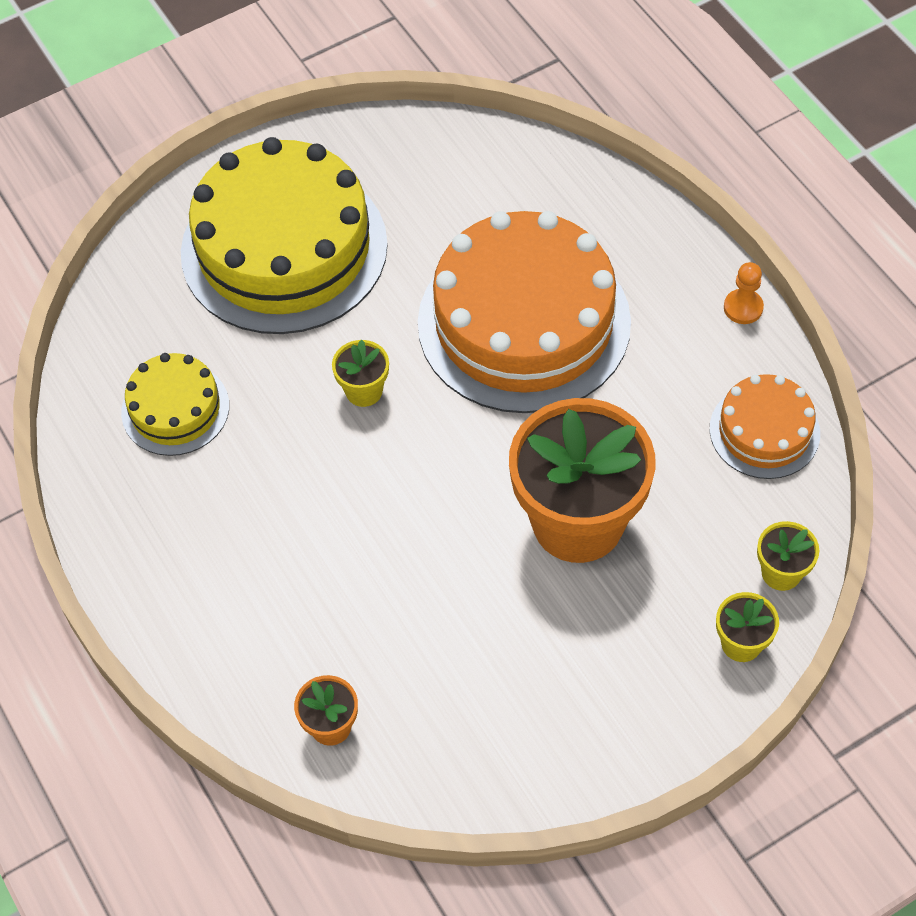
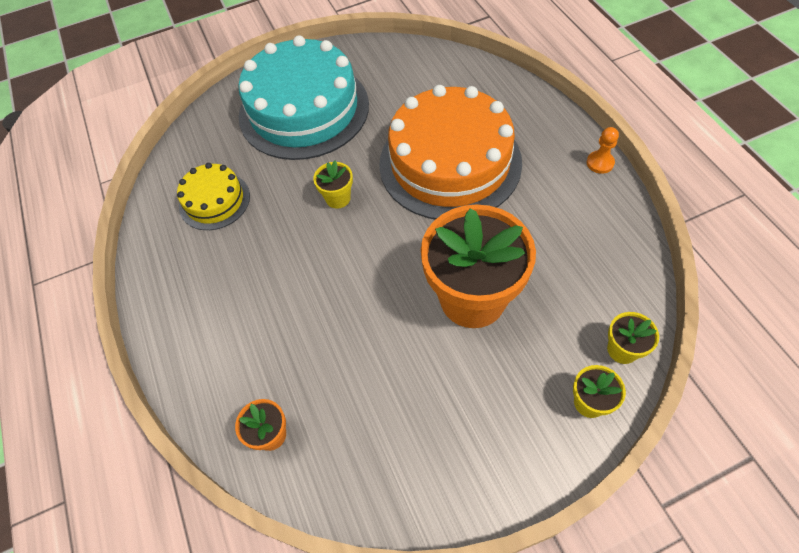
camera: 10 degrees right, 0 degrees up
yellow cake [181,137,388,334] -> turquoise cake [238,35,369,160]
orange cake [710,374,820,479] -> none

